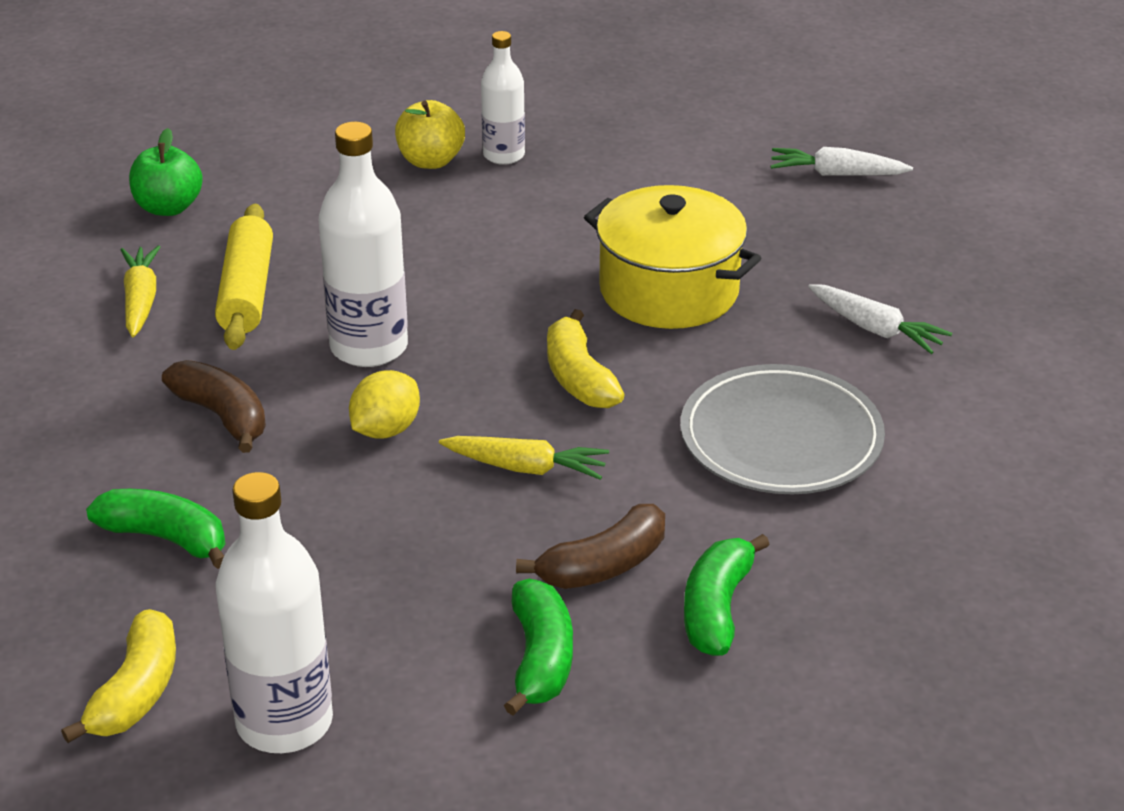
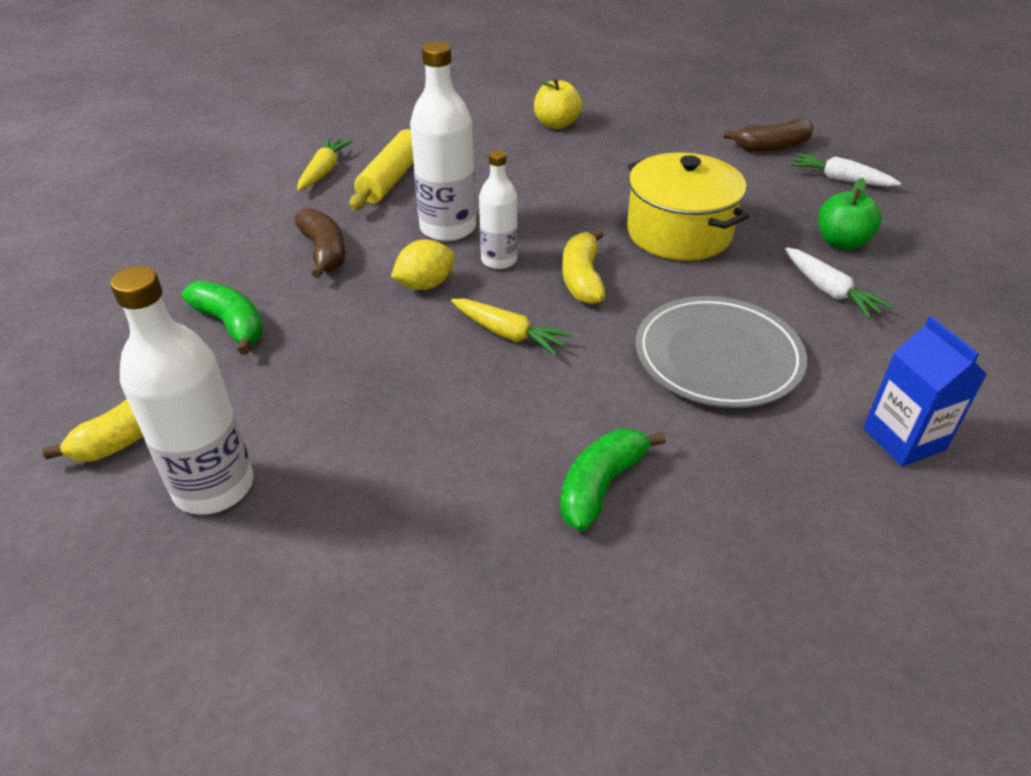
camera: 20 degrees right, 5 degrees up
green apple [129,128,203,216] -> green apple moved to [818,178,881,250]
white bottle [481,31,525,165] -> white bottle moved to [479,150,518,269]
green banana [504,579,573,716] -> none
brown banana [516,504,665,589] -> brown banana moved to [724,119,814,152]
none -> blue carton [863,316,987,466]

